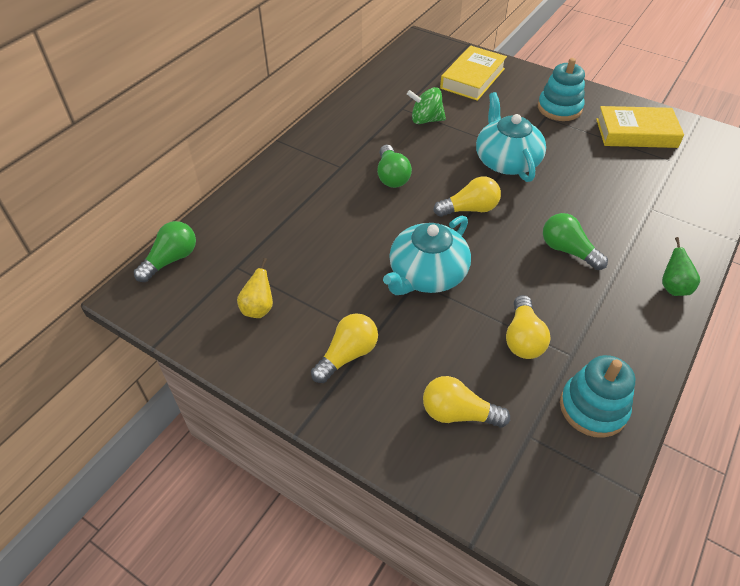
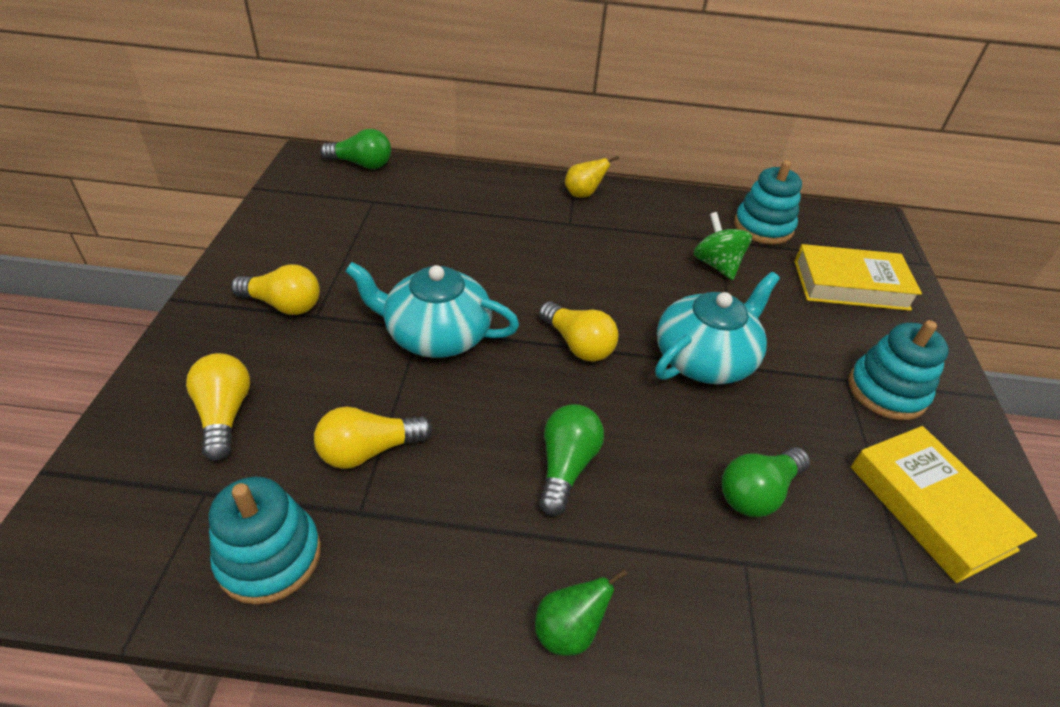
camera: 60 degrees right, 5 degrees down
yellow pear [237,258,273,318] -> yellow pear moved to [565,156,619,198]
green light bulb [377,145,412,188] -> green light bulb moved to [722,447,810,517]
none -> turquoise stacking toy [734,160,802,244]

